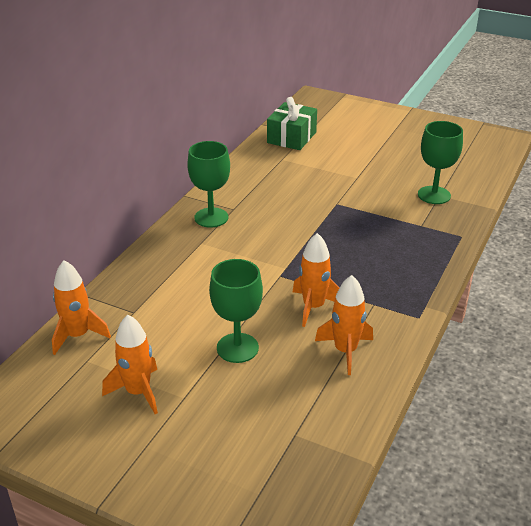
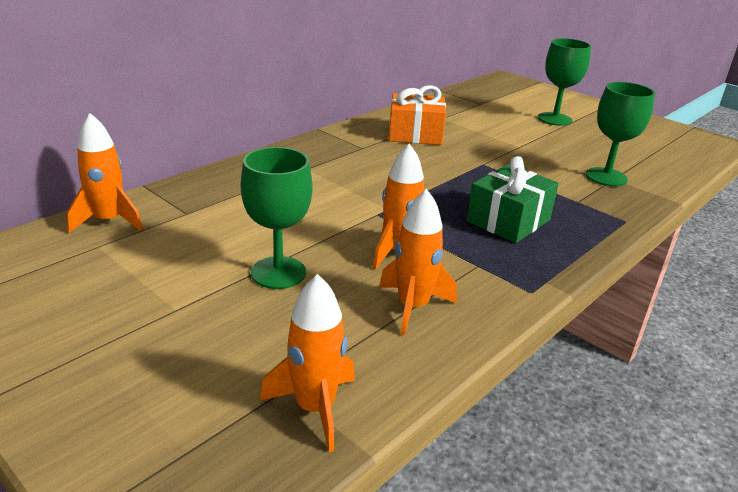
camera: 15 degrees right, 5 degrees down
orange rocket [102,315,158,414] -> orange rocket moved to [260,274,355,452]
green goblet [187,141,230,227] -> green goblet moved to [538,38,591,126]
green gift [267,97,317,150] -> green gift moved to [467,156,559,243]
none -> orange gift [389,85,446,145]

